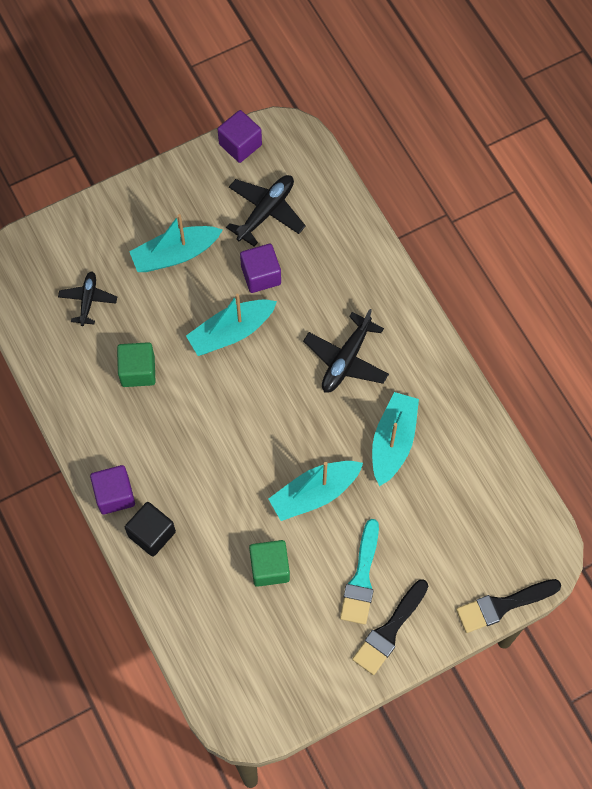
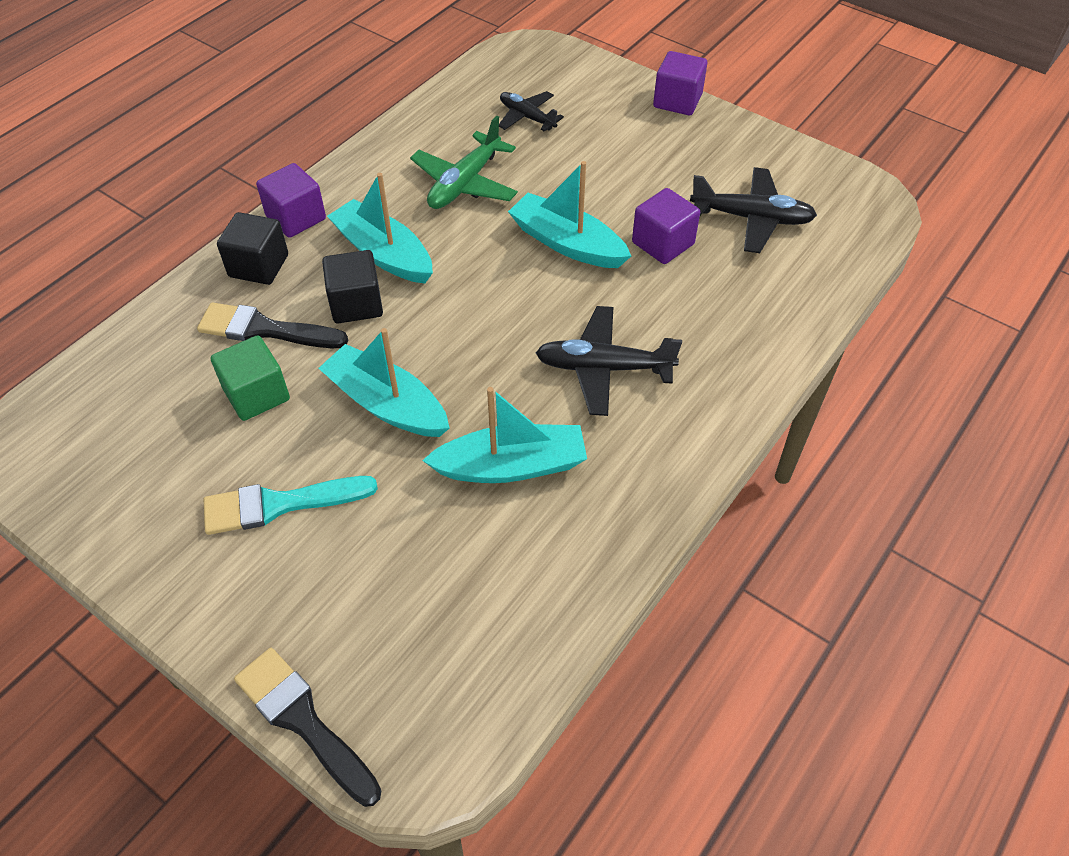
camera: 65 degrees right, 15 degrees down
black plane [58,272,117,326] -> black plane turned 120 degrees counterclockwise [499,91,564,131]
green cube [117,342,156,387] -> green plane [410,116,518,209]
turquoise boat [129,214,222,272] -> turquoise boat moved to [327,173,433,284]
purple cube [218,110,262,163] -> purple cube moved to [653,51,707,115]
black brush [352,579,428,675] -> black brush moved to [197,303,348,348]
none -> black cube [322,250,383,323]

